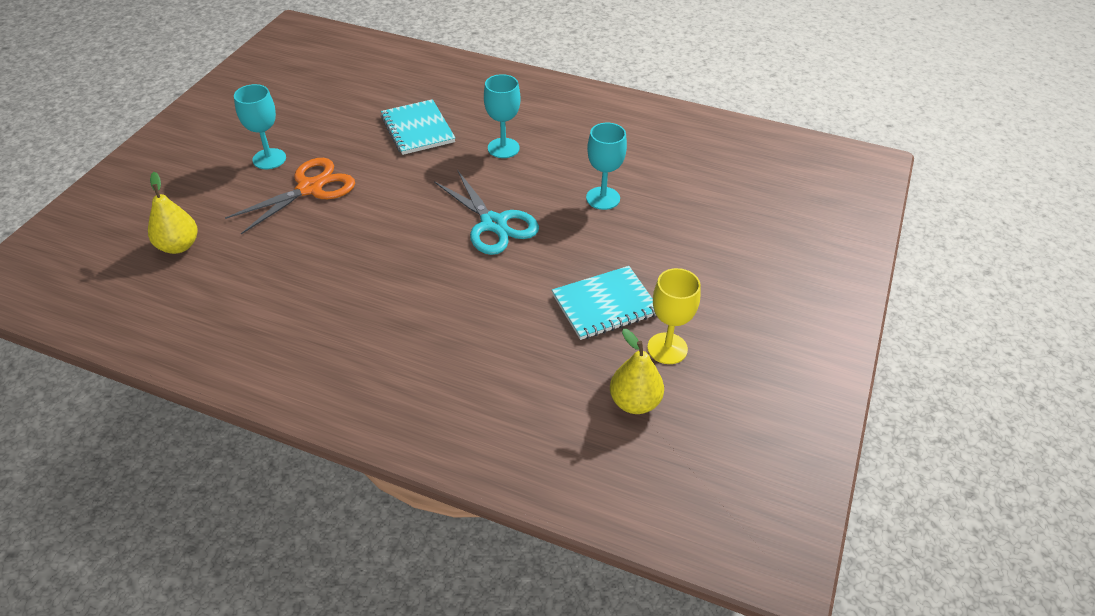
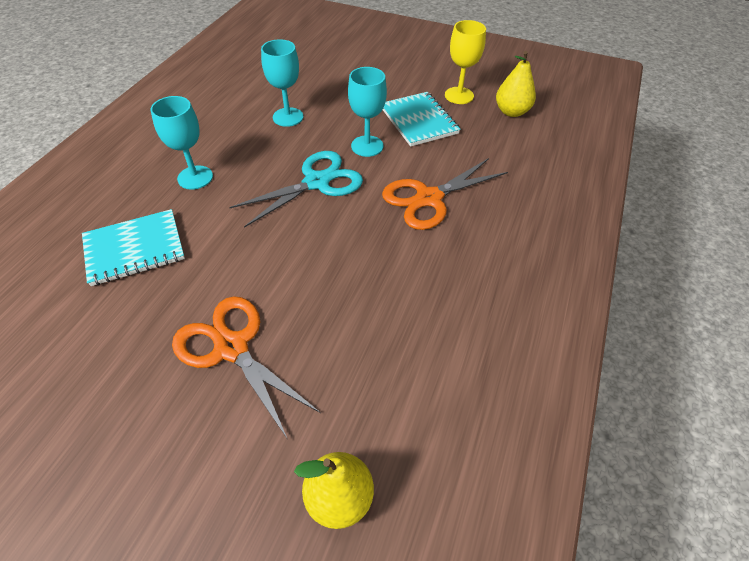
camera: 90 degrees left, 5 degrees up
turquoise goblet [234,84,286,169] -> turquoise goblet moved to [348,67,387,157]
none -> orange scissors [382,158,508,230]

